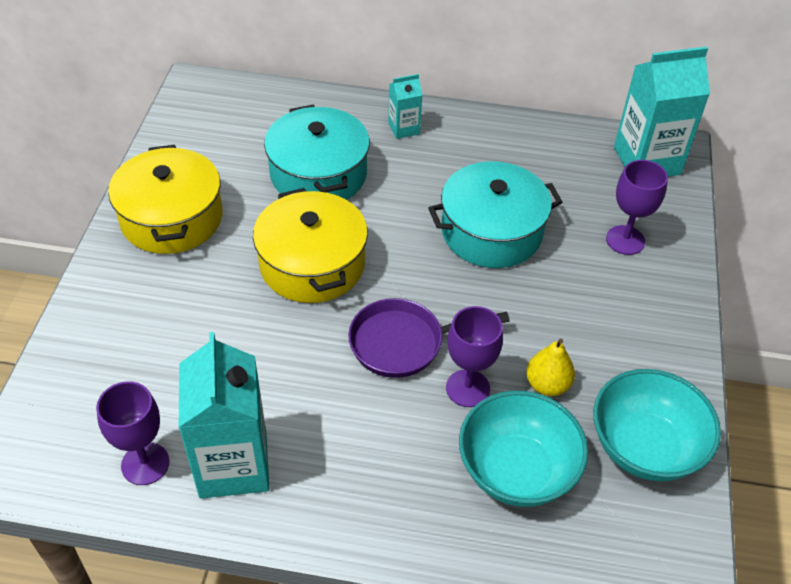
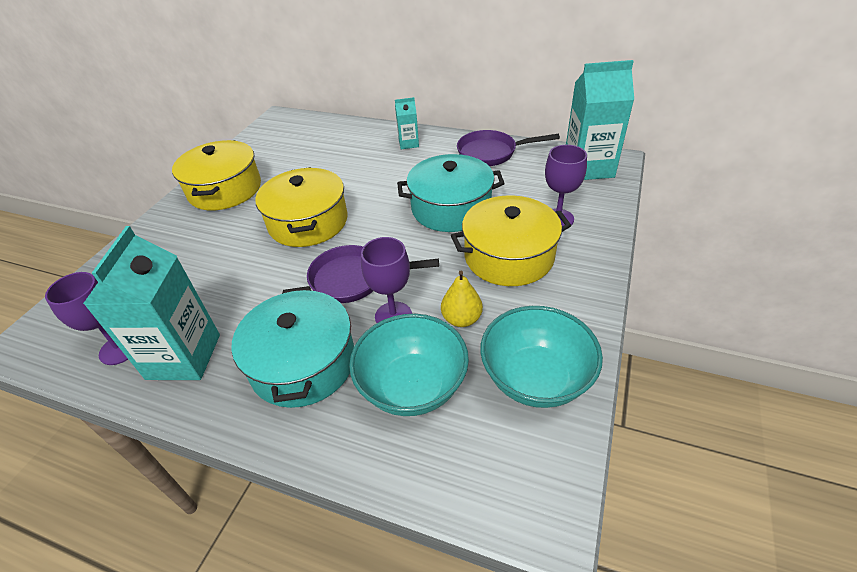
camera: 15 degrees right, 5 degrees down
turquoise pot [264,105,370,200] -> turquoise pot moved to [231,286,354,408]
none -> yellow pot [451,195,571,286]
none -> purple pan [457,130,560,166]

